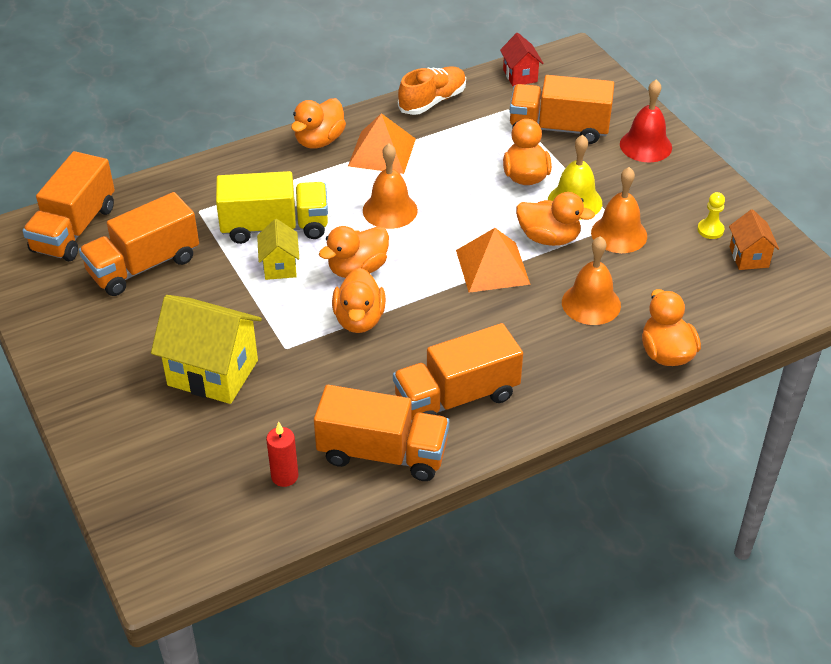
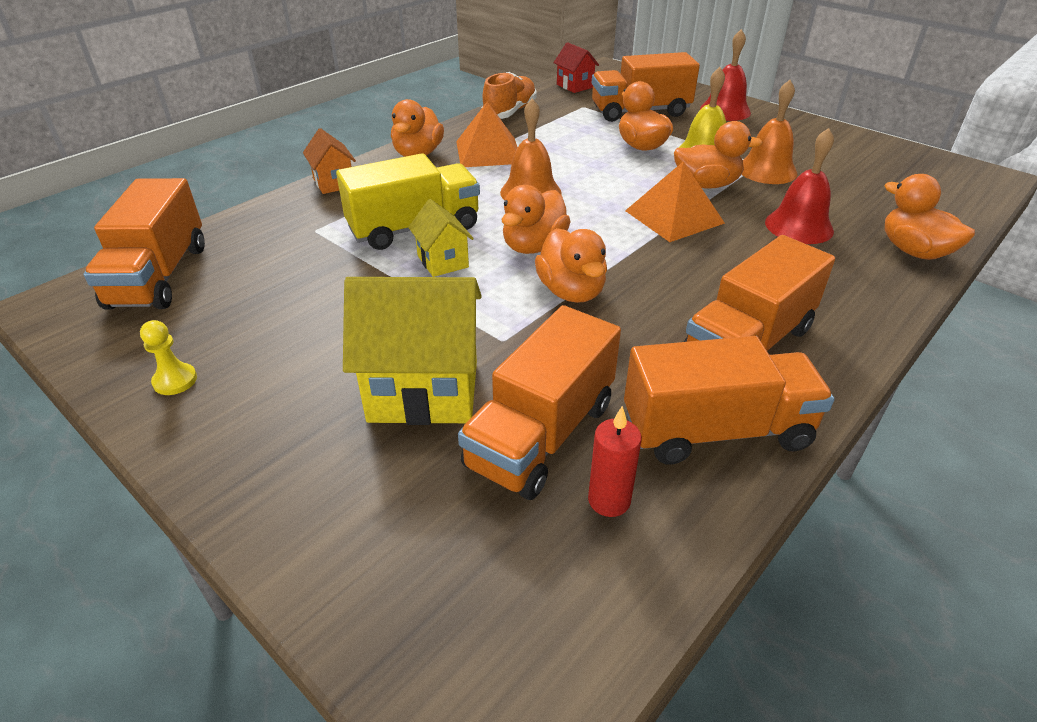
camera: 20 degrees left, 5 degrees down
orange truck [79,192,199,296] -> orange truck moved to [458,305,621,500]
orange bell [562,236,621,325] -> red bell [765,128,834,244]
yellow pawn [697,192,725,239] -> yellow pawn moved to [140,320,197,395]
orange house [729,209,779,270] -> orange house moved to [303,128,356,194]

